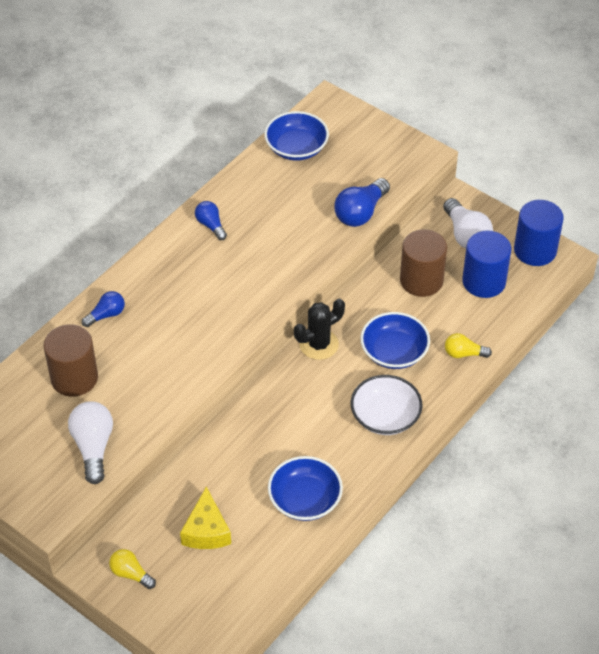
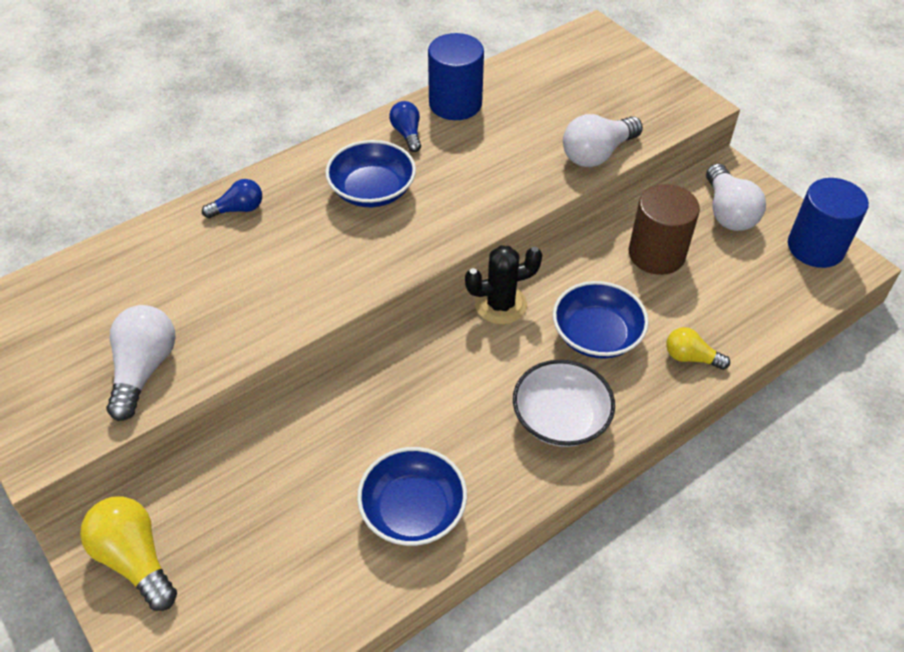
camera: 15 degrees right, 0 degrees up
brown cylinder [43,324,98,397] -> none
yellow light bulb [109,549,156,589] -> yellow light bulb [80,496,177,611], size x1.65
yellow cheese [180,487,231,549] -> none
blue bowl [264,111,329,161] -> blue bowl moved to [325,140,416,207]
blue light bulb [334,178,390,227] -> white light bulb [563,114,643,167]
blue cylinder [462,231,511,298] -> blue cylinder moved to [428,33,484,120]

